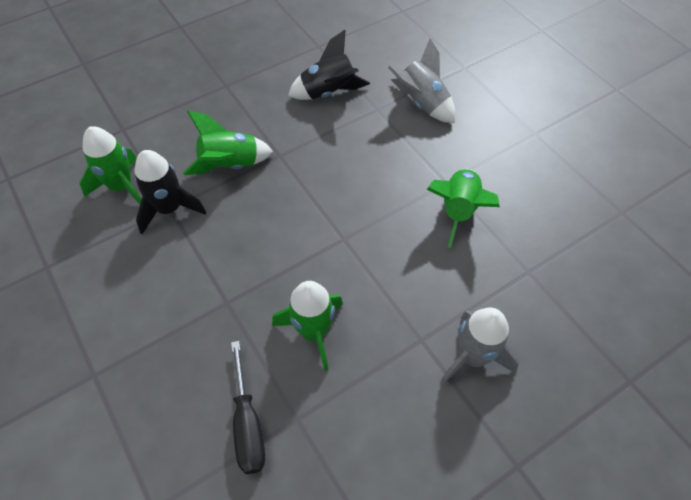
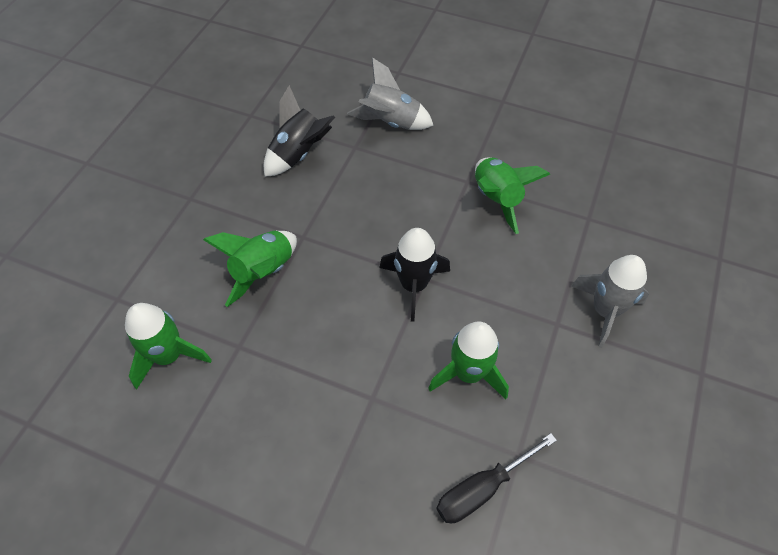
camera: 35 degrees left, 0 degrees up
black rocket [134,150,206,234] -> black rocket moved to [379,228,450,322]
black screwdriver [231,341,265,474] -> black screwdriver turned 105 degrees clockwise [436,433,557,523]

